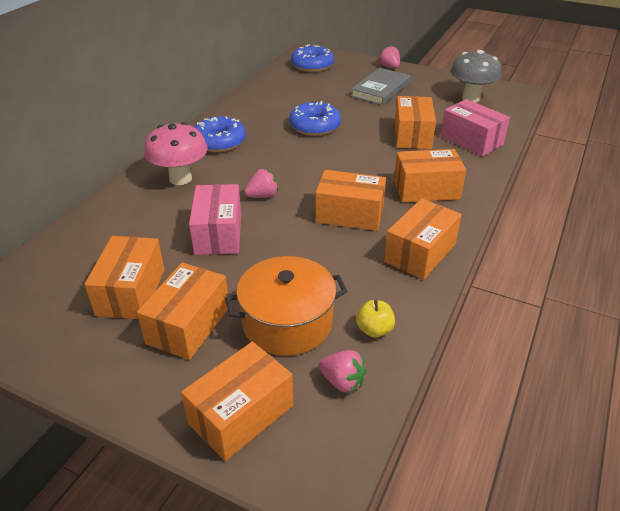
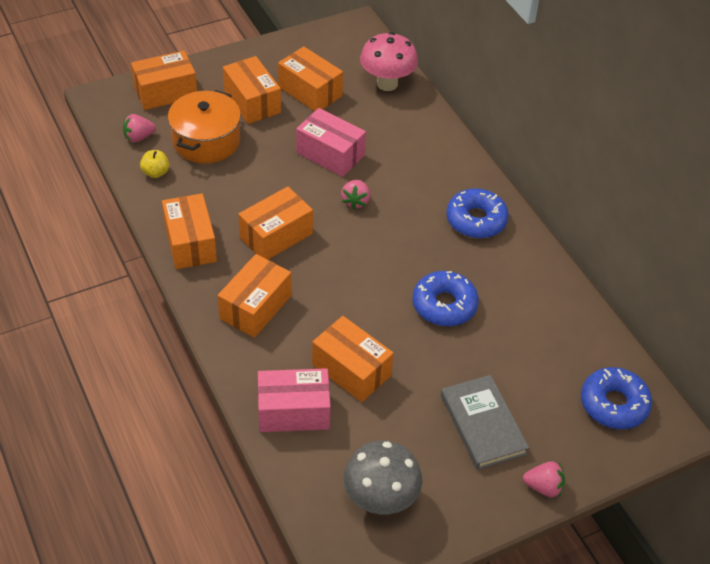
camera: 125 degrees right, 10 degrees up
pink mushroom [144,122,207,185] -> pink mushroom moved to [360,32,418,91]
orange box [181,342,293,461] -> orange box turned 75 degrees clockwise [131,51,197,110]

